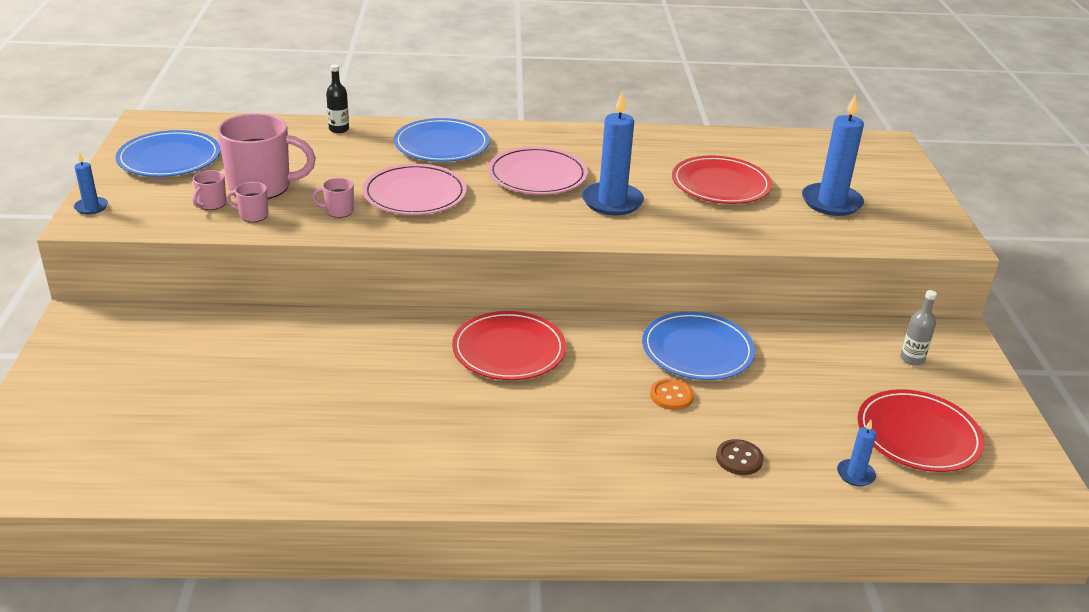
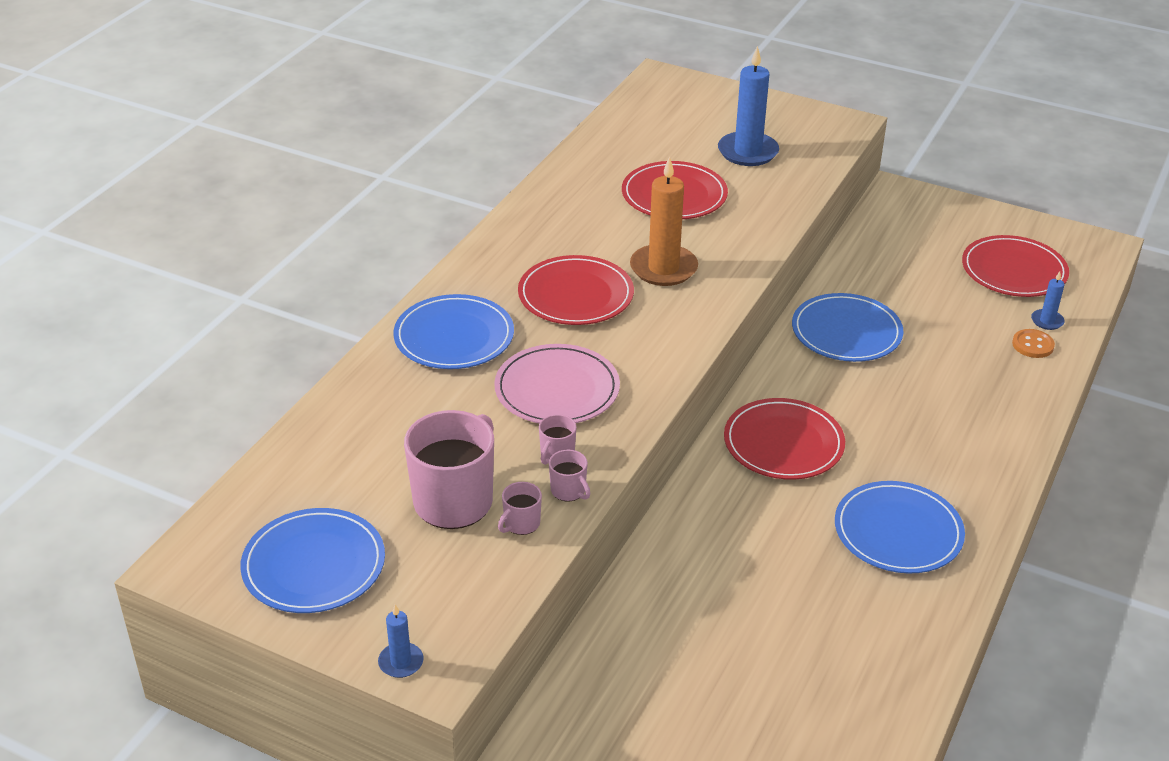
camera: 60 degrees left, 5 degrees up
pink mug [193,170,226,210] -> pink mug moved to [549,450,590,501]
black bottle [326,64,349,133] -> none
pink plate [488,147,588,195] -> red plate [518,255,634,325]
blue candle [582,92,644,215] -> orange candle [630,156,698,286]
orange button [650,378,694,410] -> orange button moved to [1012,329,1055,358]
brown button [716,439,763,475] -> none
grey bottle [900,290,937,366] -> none
none -> blue plate [835,481,965,574]

